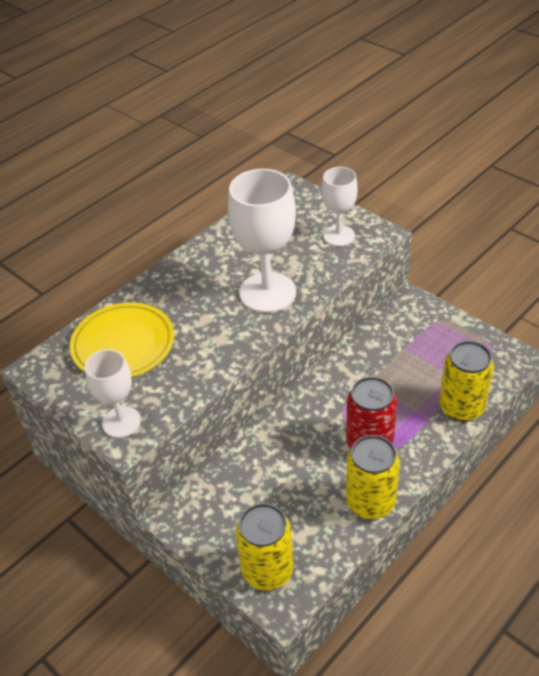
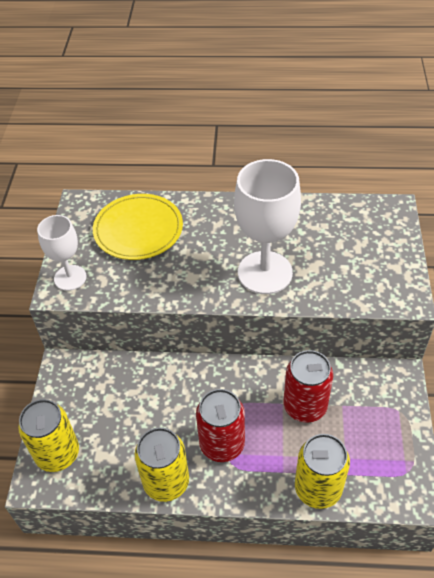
camera: 50 degrees right, 5 degrees up
white goblet [321,167,358,246] -> none
none -> red can [284,350,333,423]

